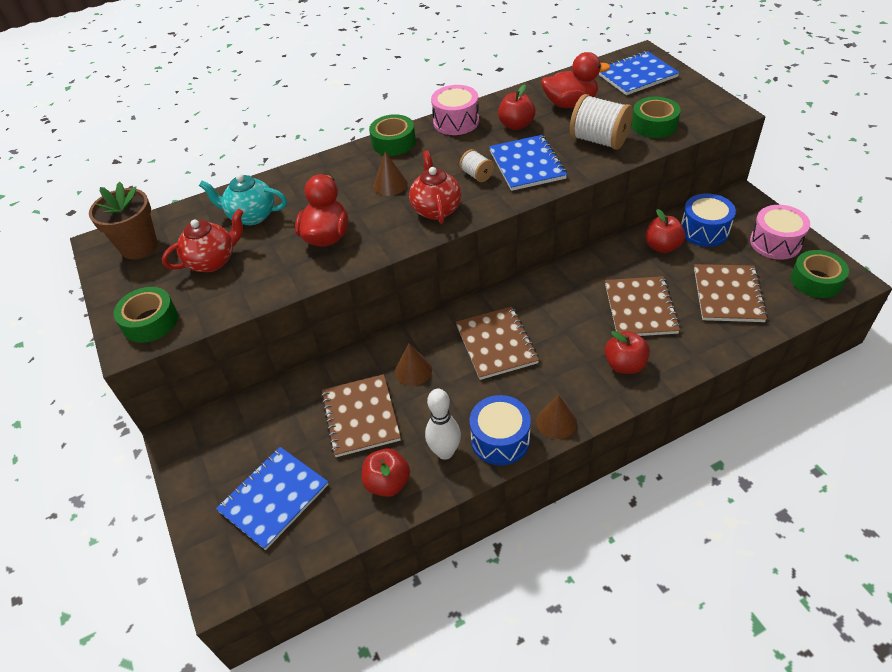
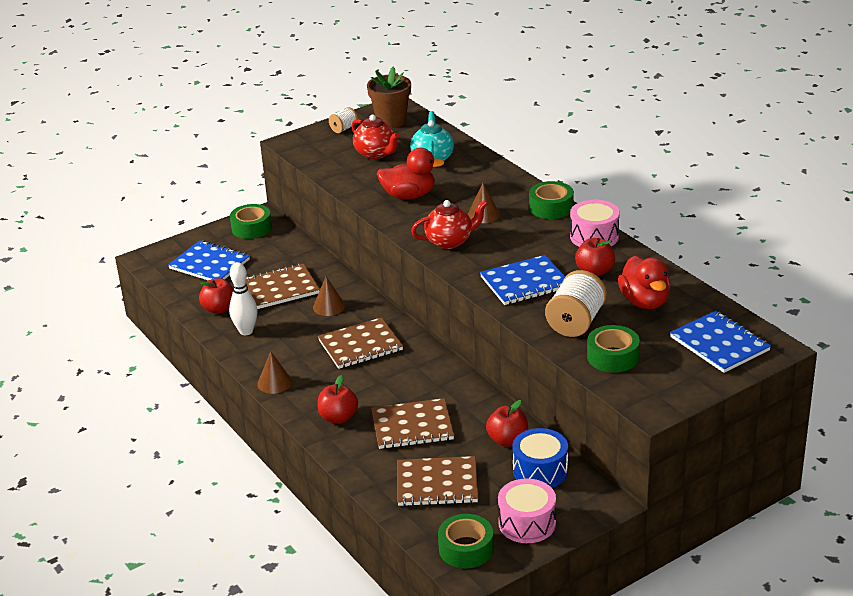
camera: 80 degrees right, 15 degrees down
green tape [113,287,178,343] -> green tape moved to [230,204,272,239]
white spool [459,149,494,182] -> white spool moved to [329,107,358,133]
blue drum [470,395,531,465] -> none

